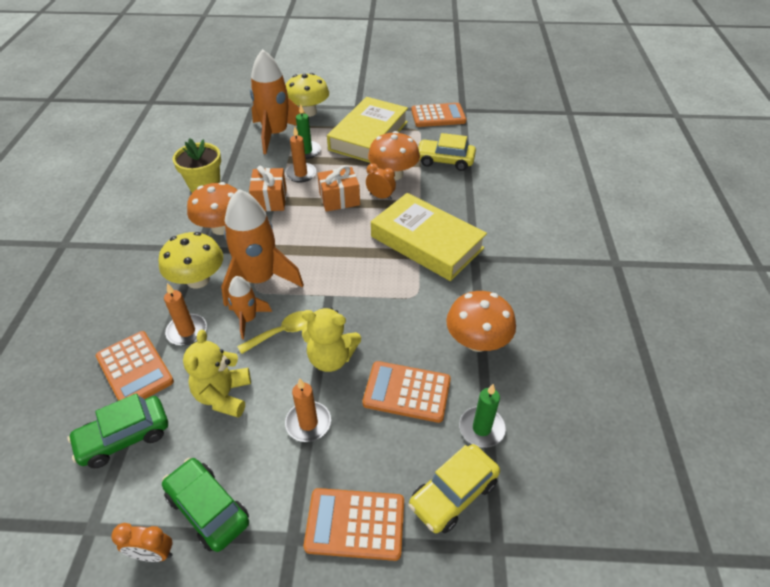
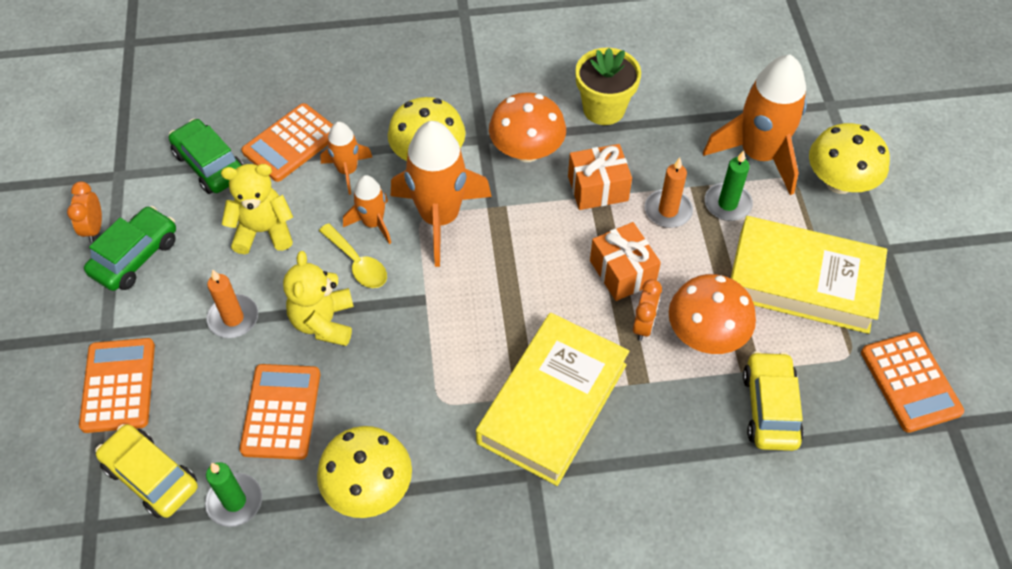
camera: 80 degrees right, 10 degrees up
orange candle [164,283,207,346] -> orange rocket [320,122,372,195]
orange mushroom [446,291,516,352] -> yellow mushroom [317,426,412,518]

